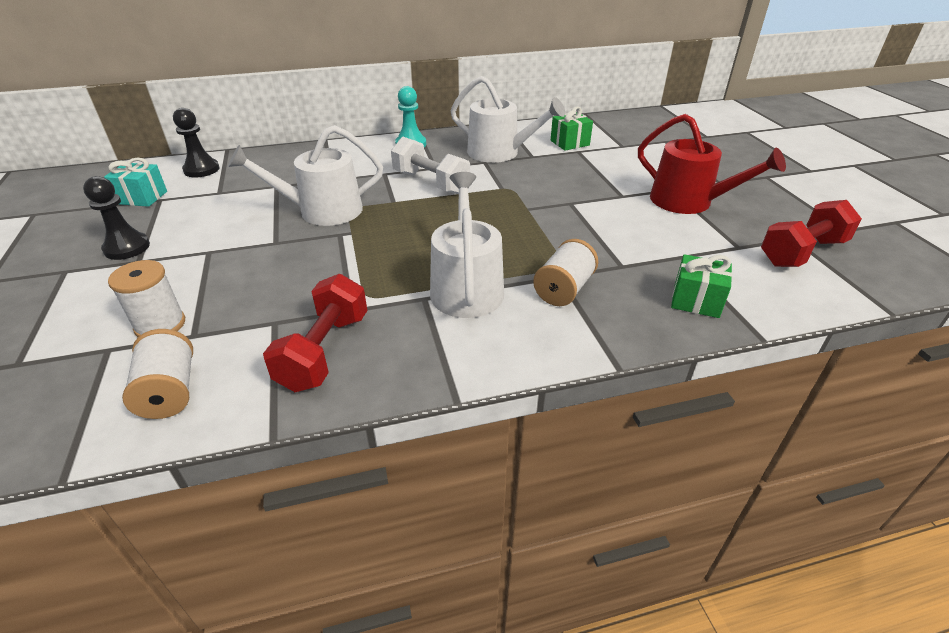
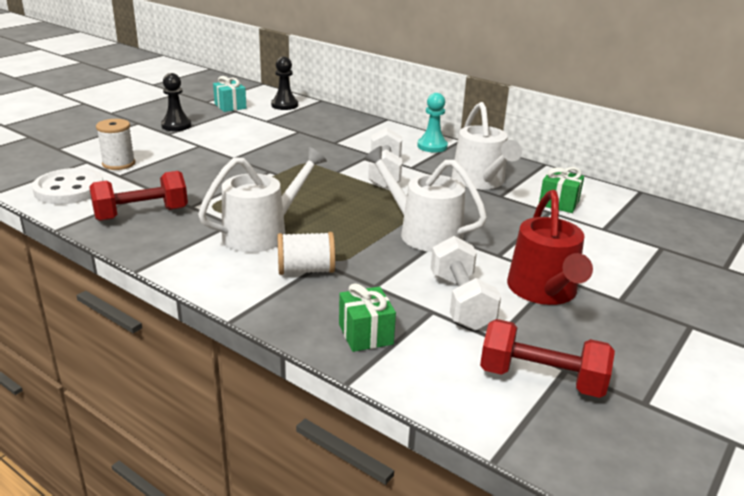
camera: 50 degrees right, 10 degrees down
white spool [122,329,193,419] -> white button [32,168,103,204]
white watering can [228,125,383,226] -> white watering can moved to [363,146,487,252]
none -> white dumbbell [431,236,501,330]

